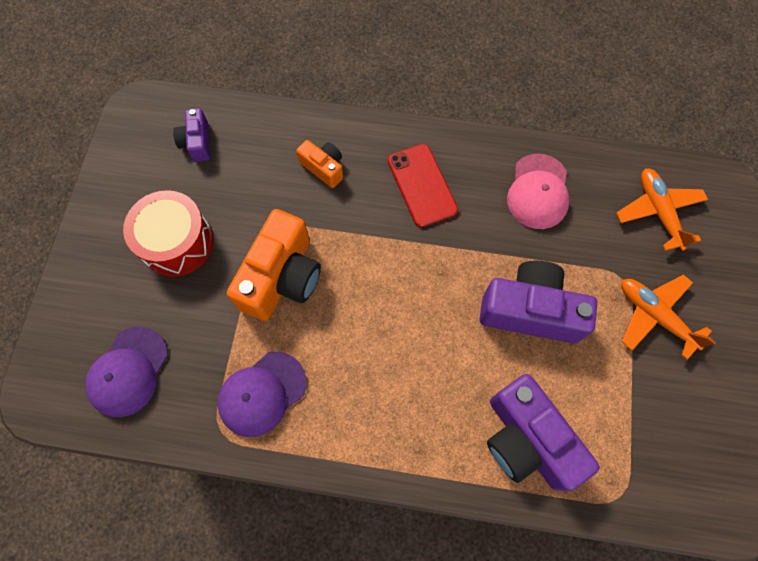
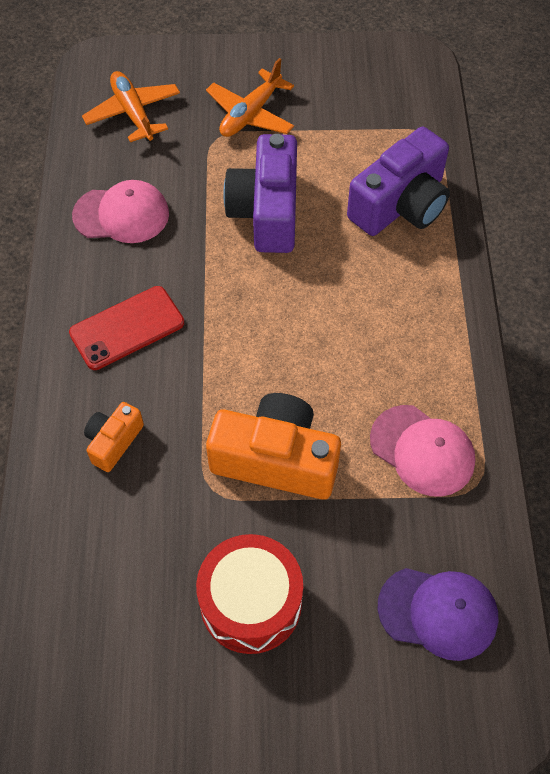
camera: 100 degrees left, 10 degrees down
purple camera [173,108,210,162] -> none
purple cap [218,351,306,437] -> pink cap [370,405,475,497]
orange plane [616,169,708,251] -> orange plane turned 90 degrees clockwise [82,71,180,142]

